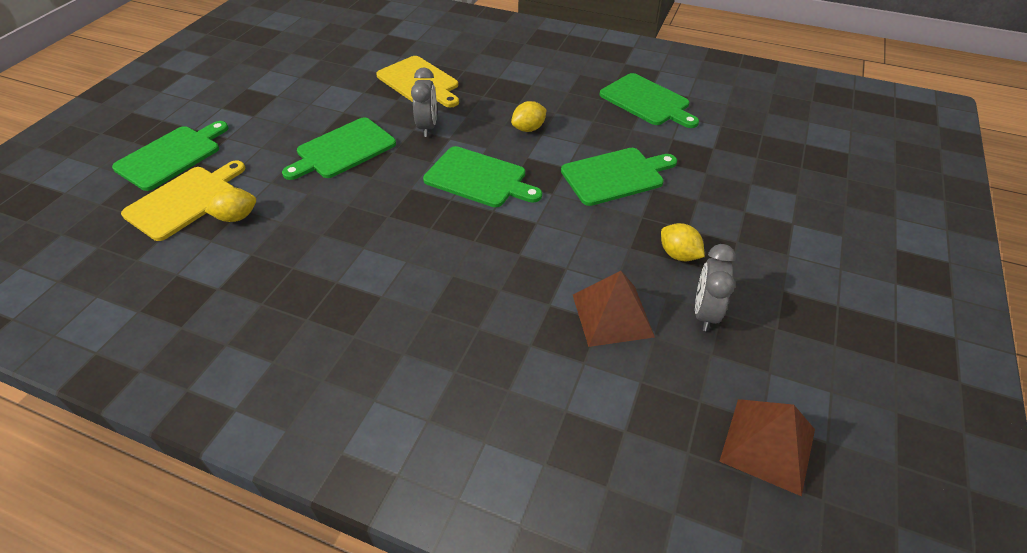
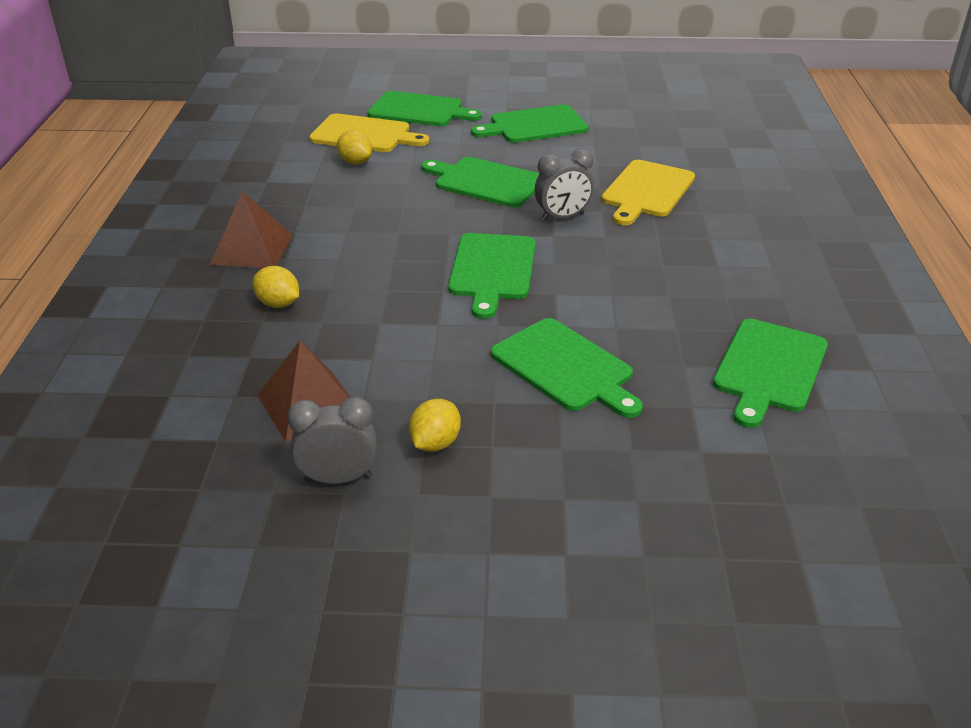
camera: 70 degrees right, 10 degrees down
yellow lemon [511,101,547,132] -> yellow lemon moved to [253,266,299,308]
brown pyramid [719,399,815,496] -> brown pyramid moved to [210,191,292,268]
none -> green cutting board [471,104,589,143]

